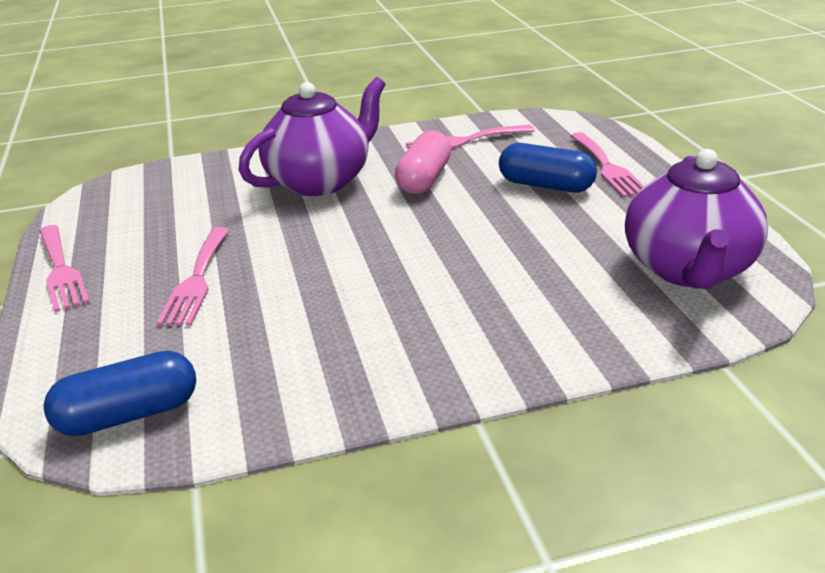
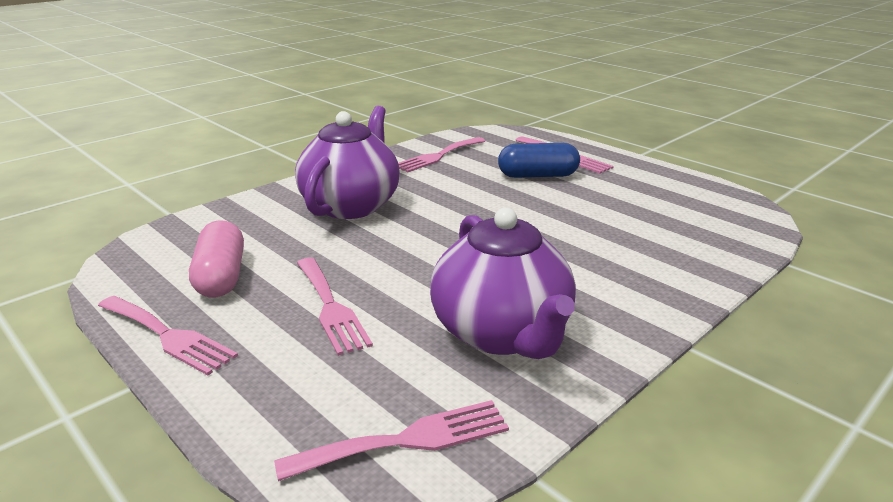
camera: 30 degrees left, 5 degrees down
blue capsule [43,351,196,436] -> pink fork [274,400,509,481]
pink capsule [395,130,451,194] -> pink capsule moved to [189,220,244,298]
purple teapot [625,149,768,289] -> purple teapot moved to [430,207,576,359]

